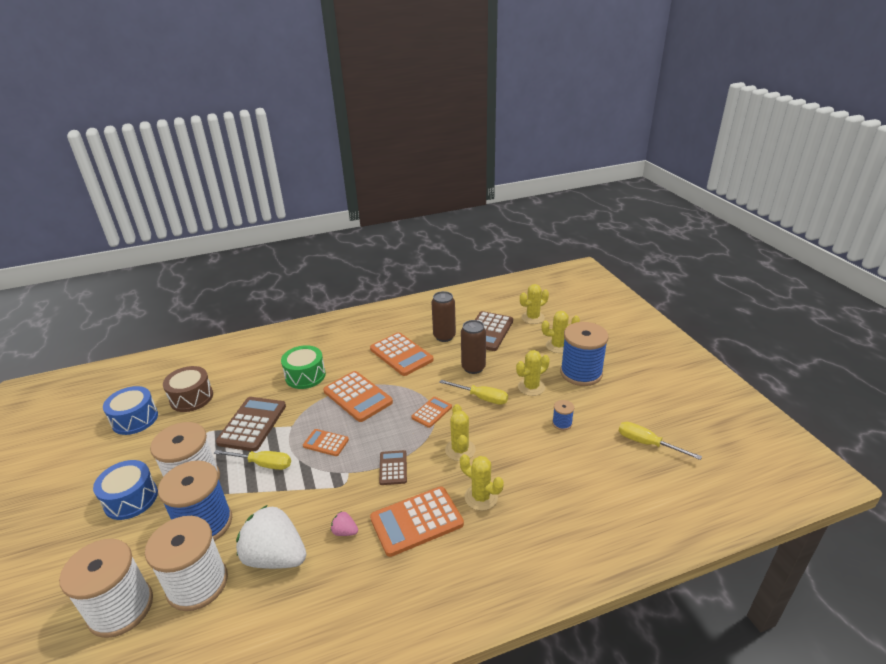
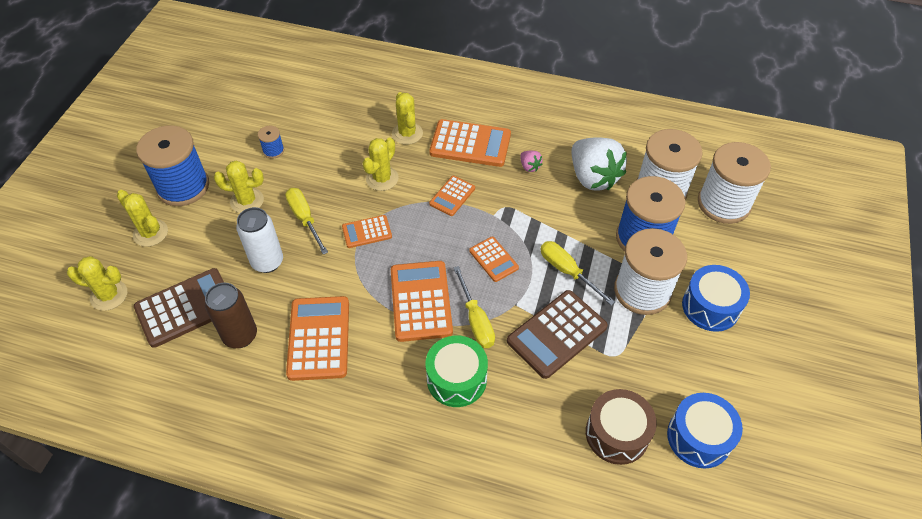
camera: 145 degrees left, 20 degrees up
brown calculator [379,450,407,485] -> orange calculator [429,176,475,216]
brown can [461,320,486,374] -> white can [236,207,283,273]
yellow screwdriver [619,422,702,460] -> yellow screwdriver moved to [453,266,495,348]

